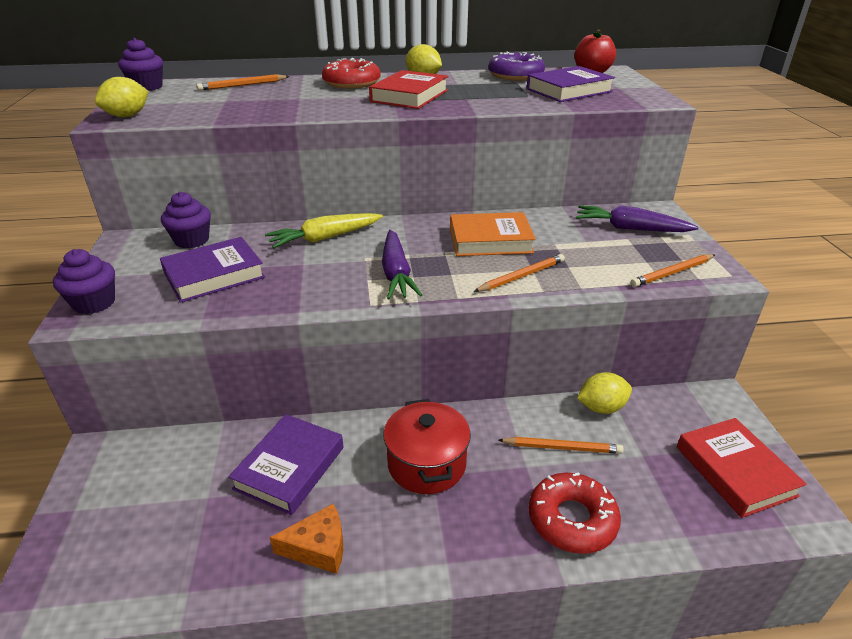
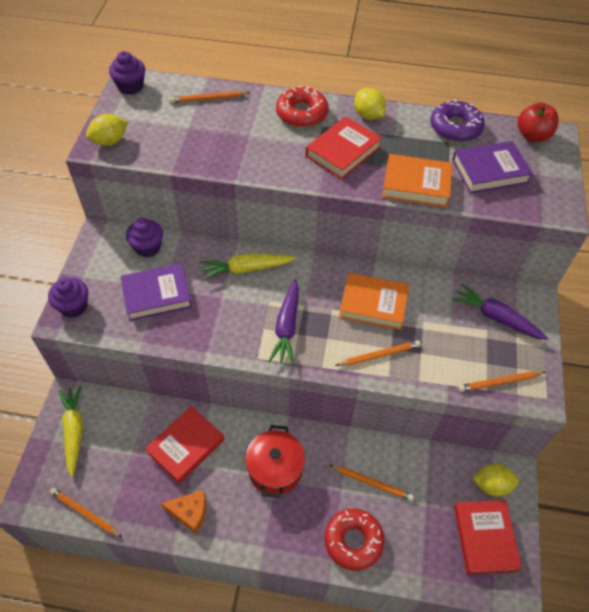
camera: 15 degrees right, 20 degrees up
purple book [228,414,343,515] -> red book [145,406,225,484]
yellow lemon [577,372,632,414] -> yellow lemon moved to [473,464,519,497]
none -> orange pencil [50,488,123,538]
none -> yellow carrot [58,385,83,477]
none -> orange book [382,154,453,207]

